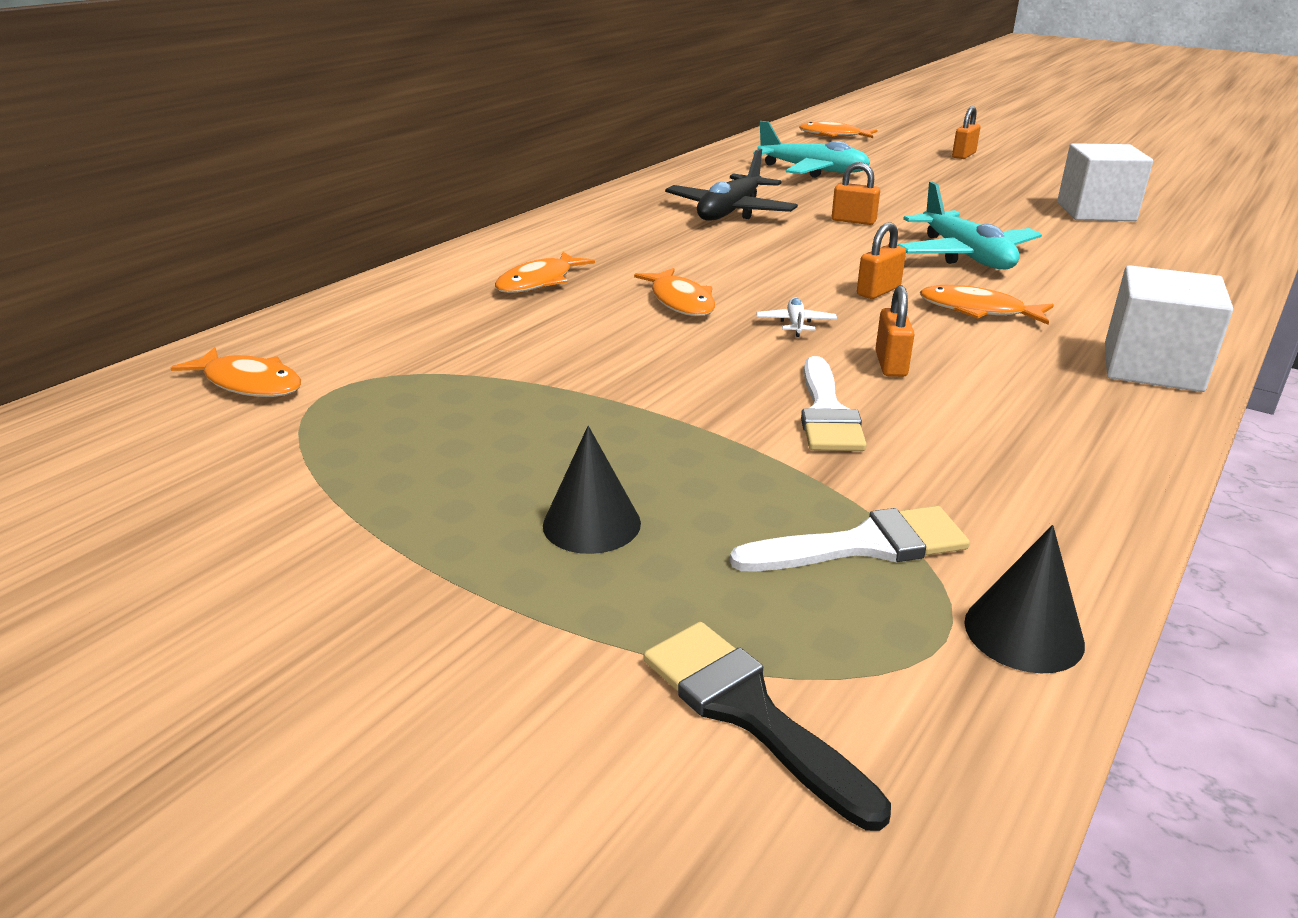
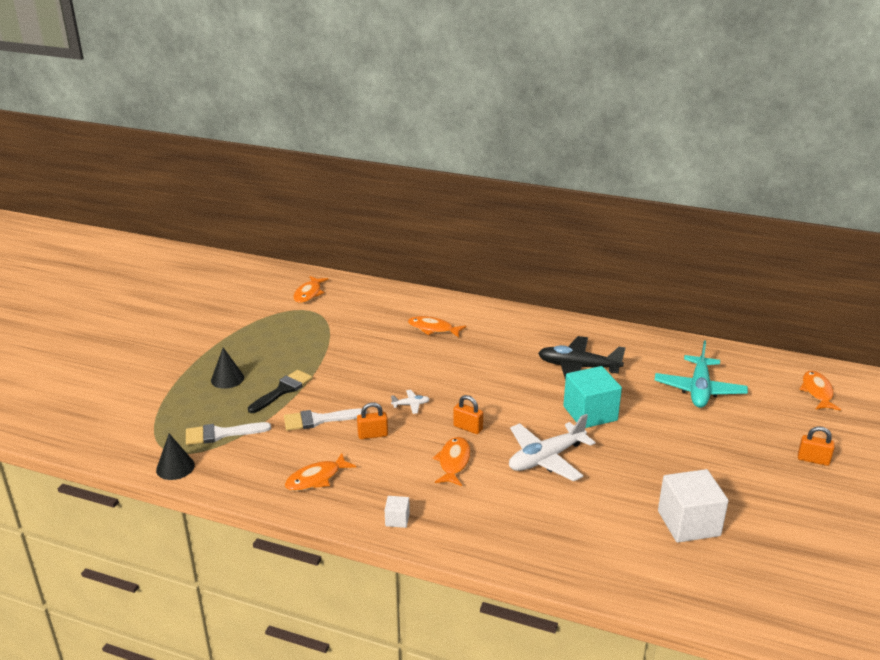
camera: 75 degrees right, 0 degrees up
orange fish [634,268,715,316] -> orange fish moved to [285,453,356,491]
black brush [643,622,891,831] -> black brush moved to [248,370,313,413]
white brush [730,506,970,572] -> white brush turned 105 degrees clockwise [186,422,271,445]
orange padlock [832,162,880,225] -> turquoise cube [563,366,622,428]
turquoise plane [897,182,1042,270] -> white plane [509,414,596,481]
white cube [1105,265,1233,392] -> white cube [385,496,410,528], size x0.46

